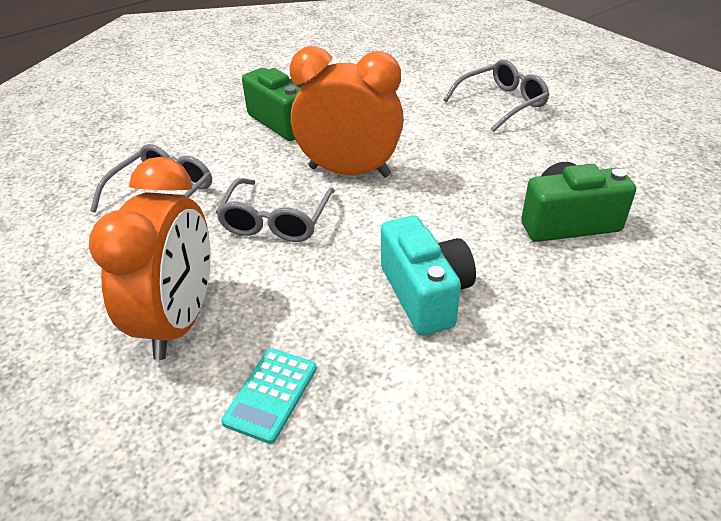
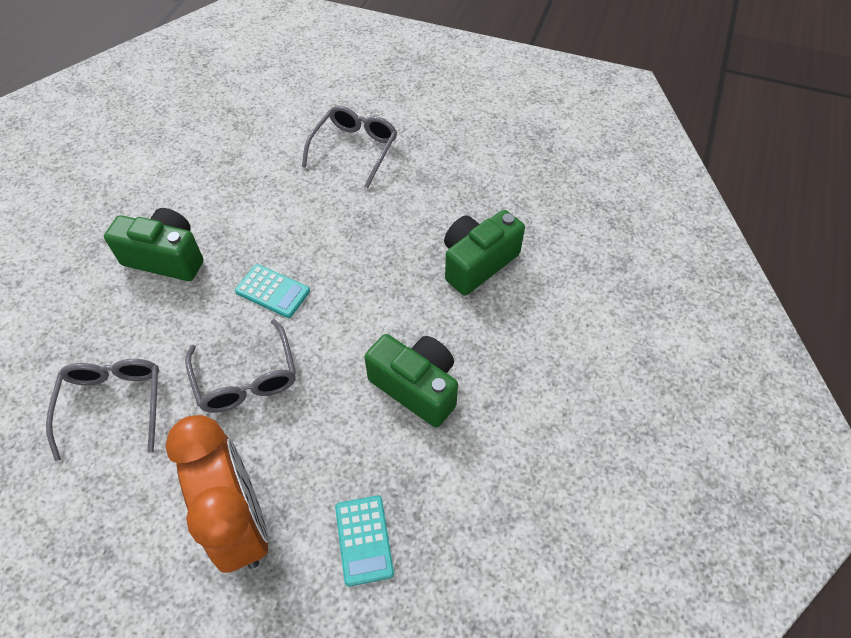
camera: 35 degrees left, 15 degrees up
orange clock [289,46,404,177] -> turquoise calculator [235,264,310,318]
turquoise camera [381,215,476,336] -> green camera [364,334,458,427]

